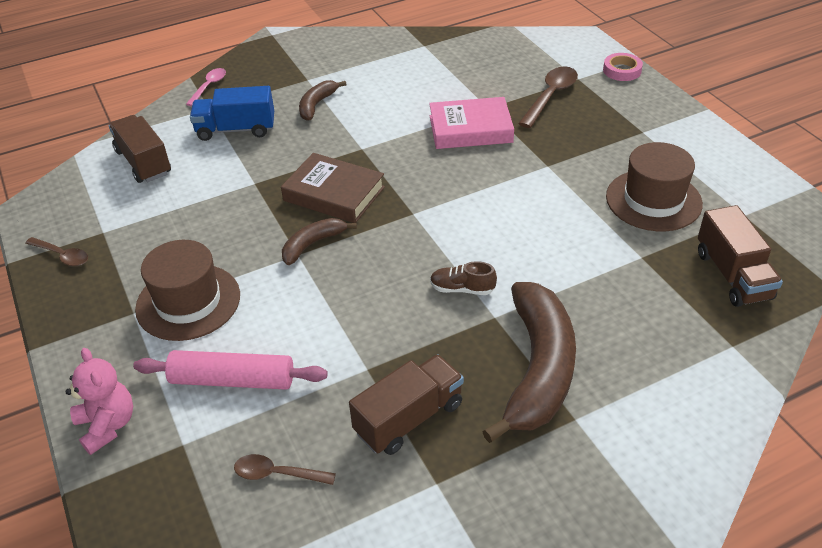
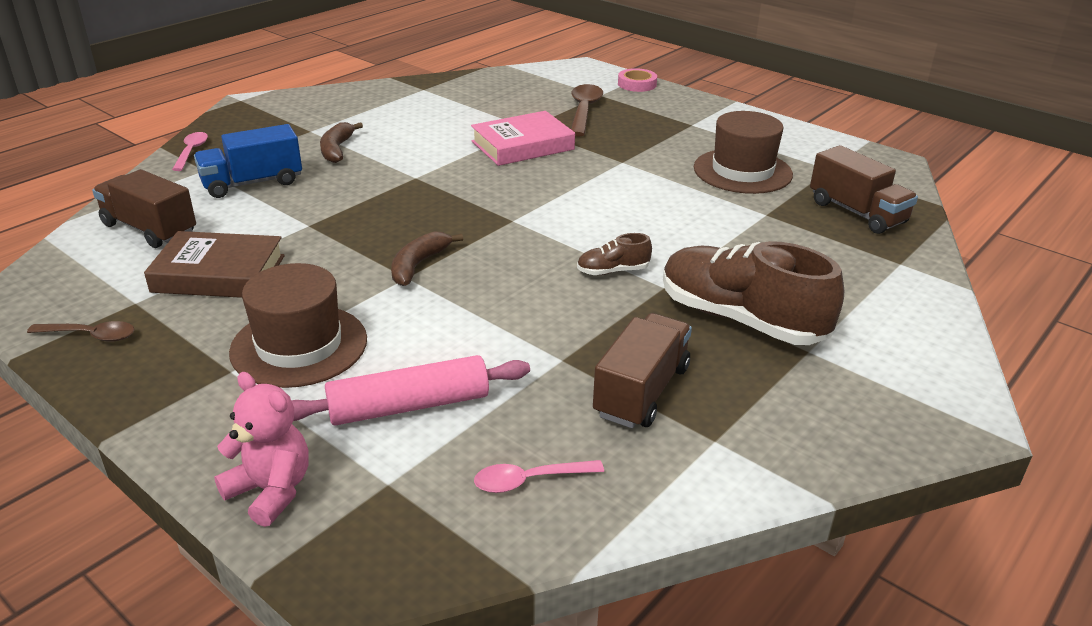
camera: 25 degrees left, 10 degrees down
brown spoon [234,454,336,485] -> pink spoon [474,460,604,493]
brown book [281,153,385,223] -> brown book moved to [144,231,285,298]
brown banana [482,282,576,443] -> brown shoe [663,241,844,345]

